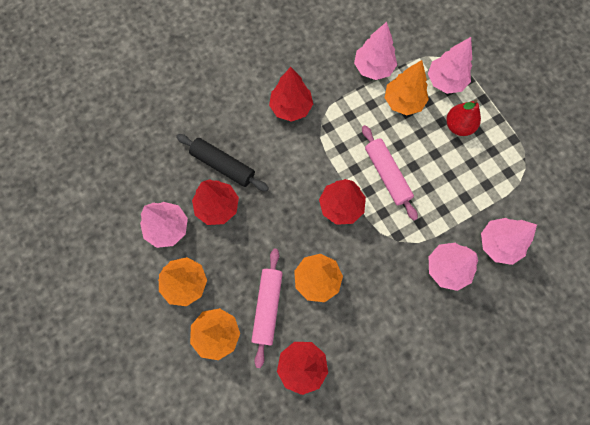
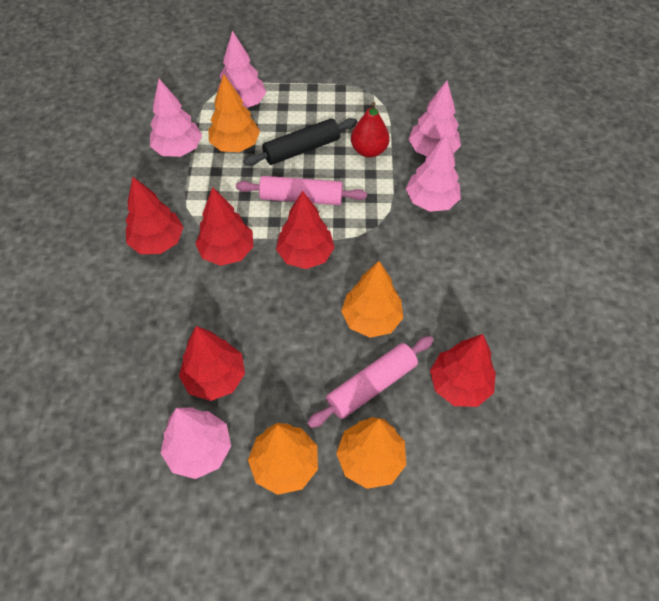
camera: 60 degrees left, 15 degrees down
black rolling pin [176,134,269,191] -> black rolling pin moved to [243,118,357,166]
pink rolling pin [251,248,283,368] -> pink rolling pin turned 75 degrees counterclockwise [307,336,433,428]
red pear [446,100,481,136] -> red pear moved to [351,102,390,158]
none -> red tree [195,187,253,266]

